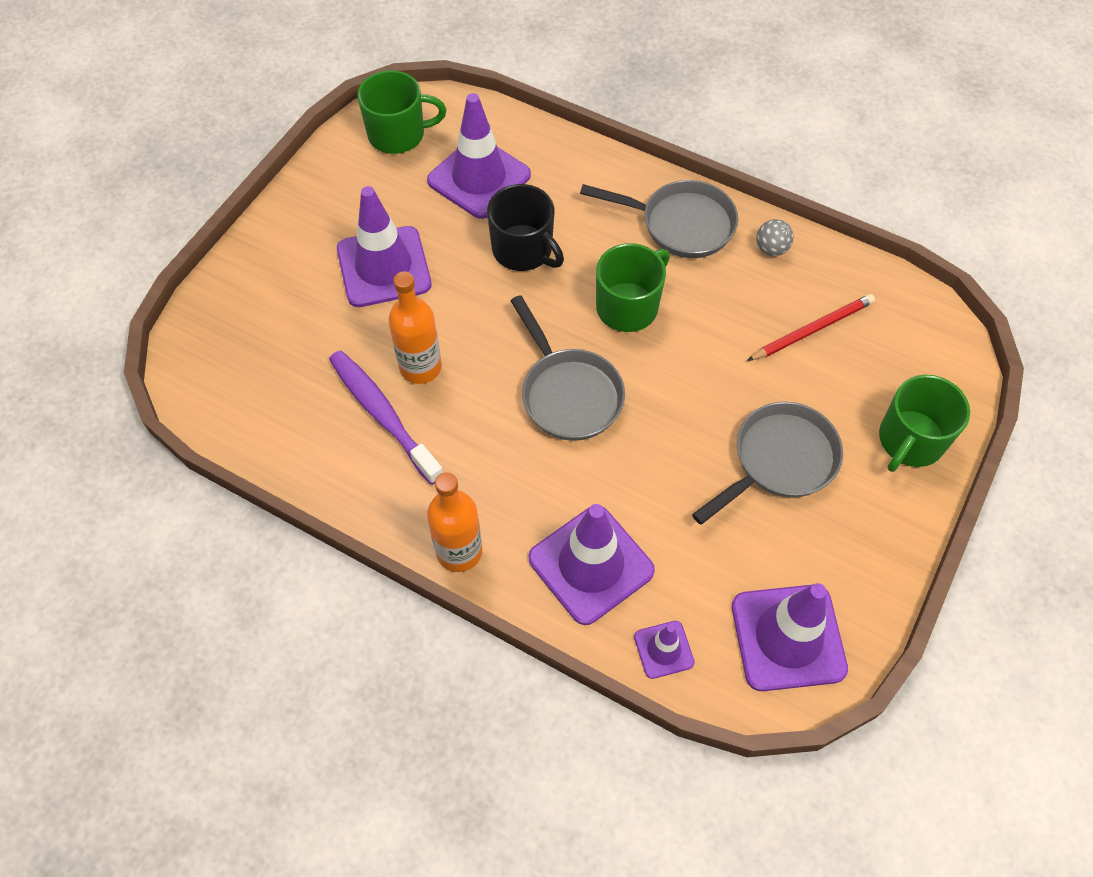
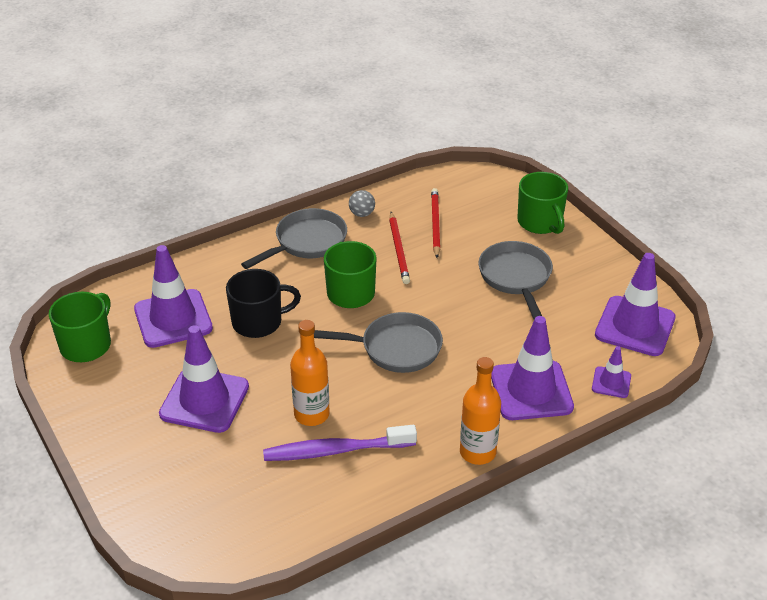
camera: 60 degrees left, 20 degrees down
none -> red pencil [389,212,410,284]

